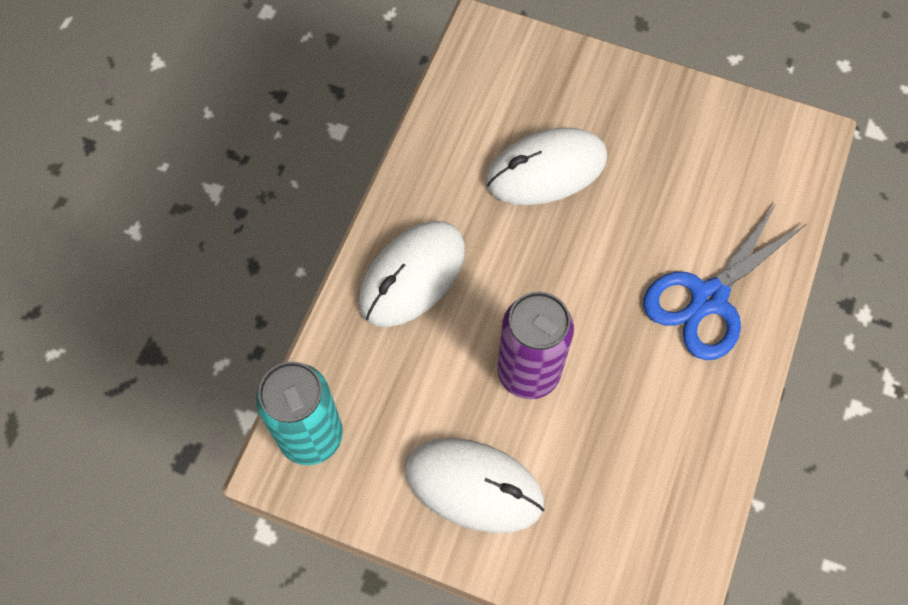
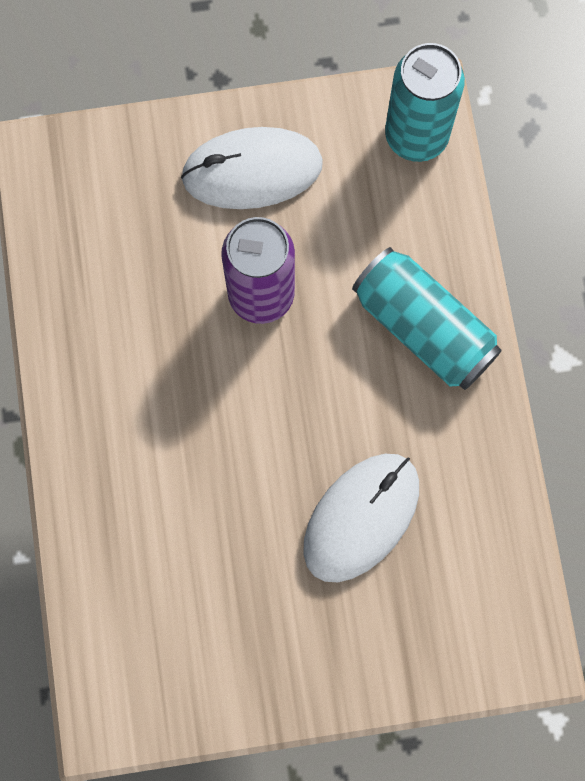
camera: 150 degrees right, 10 degrees up
white mouse [359,221,465,327] -> turquoise can [352,247,502,390]
blue scissors [644,204,806,360] -> none

